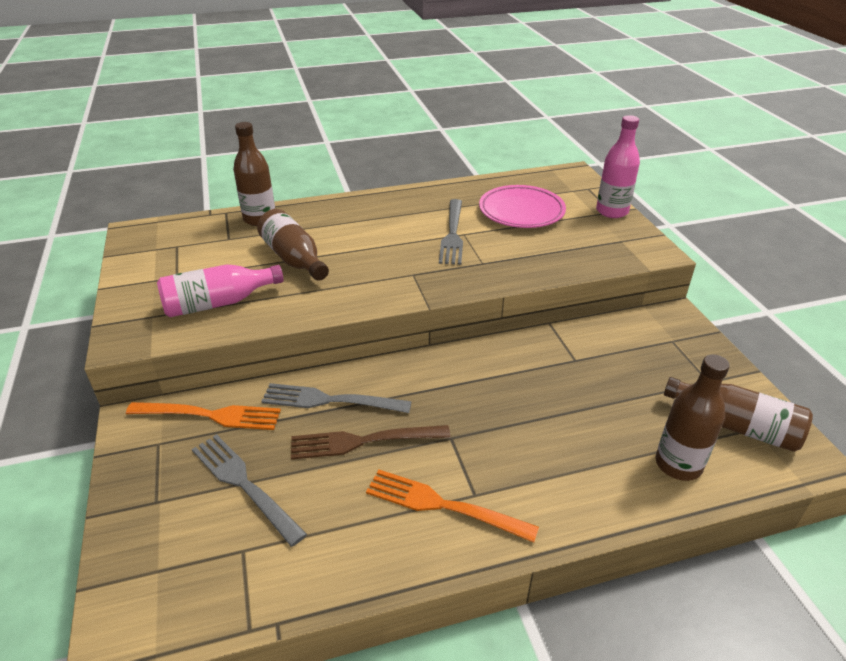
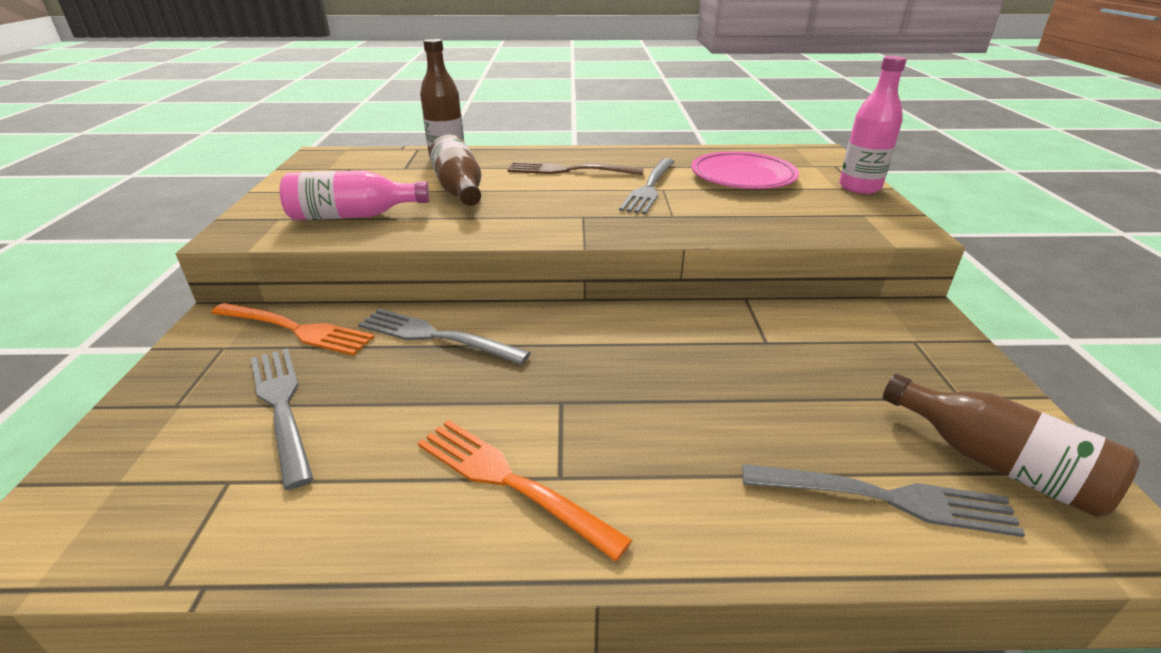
camera: 15 degrees right, 5 degrees down
brown fork [291,425,451,460] -> brown fork moved to [508,162,644,175]
brown bottle [655,354,730,481] -> grey fork [743,464,1025,537]

